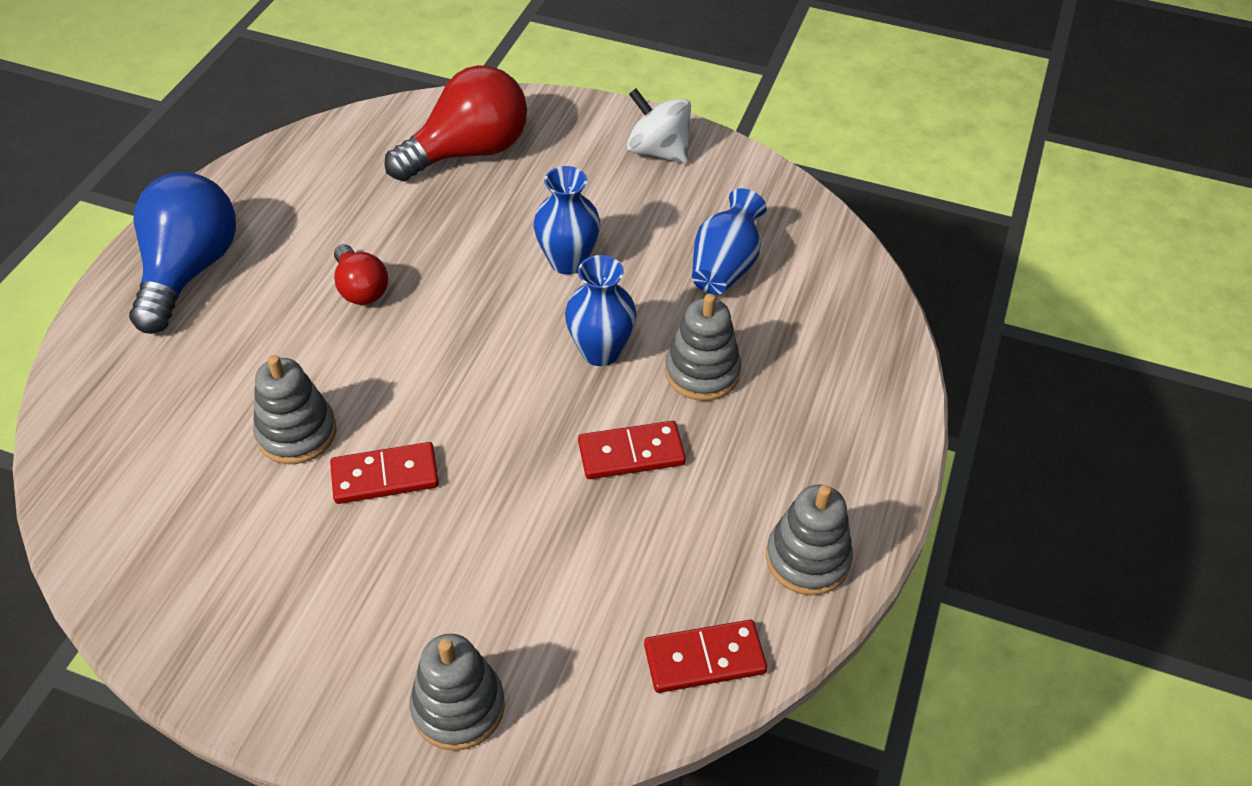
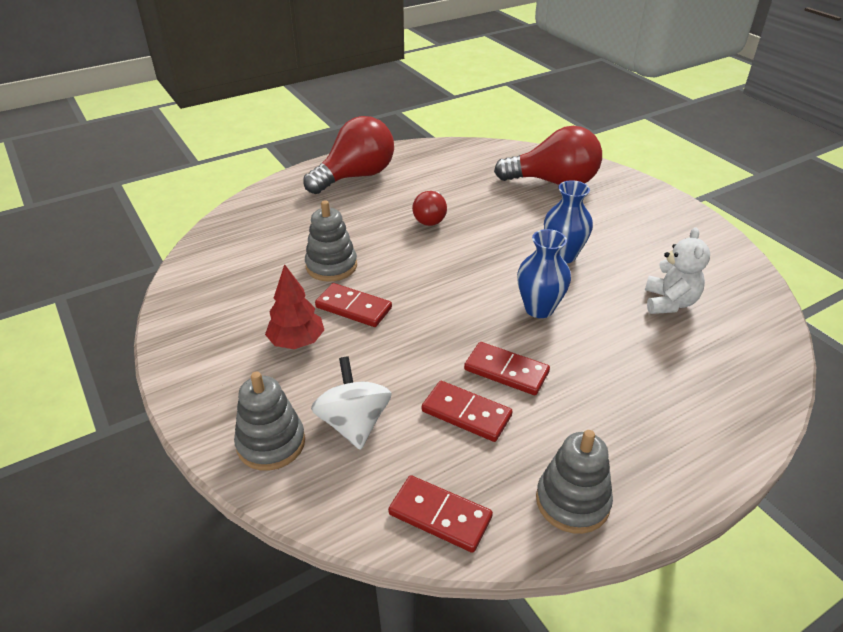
camera: 40 degrees right, 10 degrees down
blue light bulb [129,172,236,334] -> red light bulb [304,116,394,194]
white spinning top [627,89,691,163] -> white spinning top moved to [311,356,392,450]
grey stacking toy [665,294,741,401] -> none
blue vase [692,188,767,295] -> white teddy bear [645,227,710,314]
none -> red tree [265,264,324,349]
none -> red domino [422,381,512,442]

